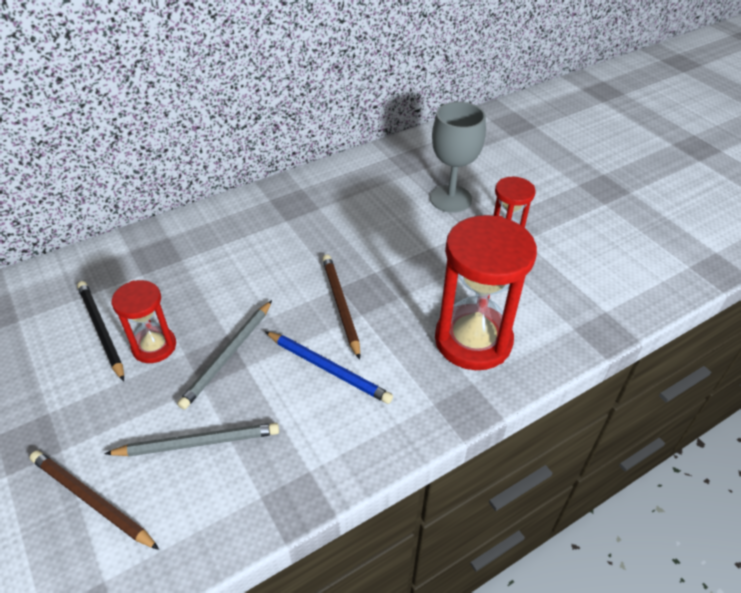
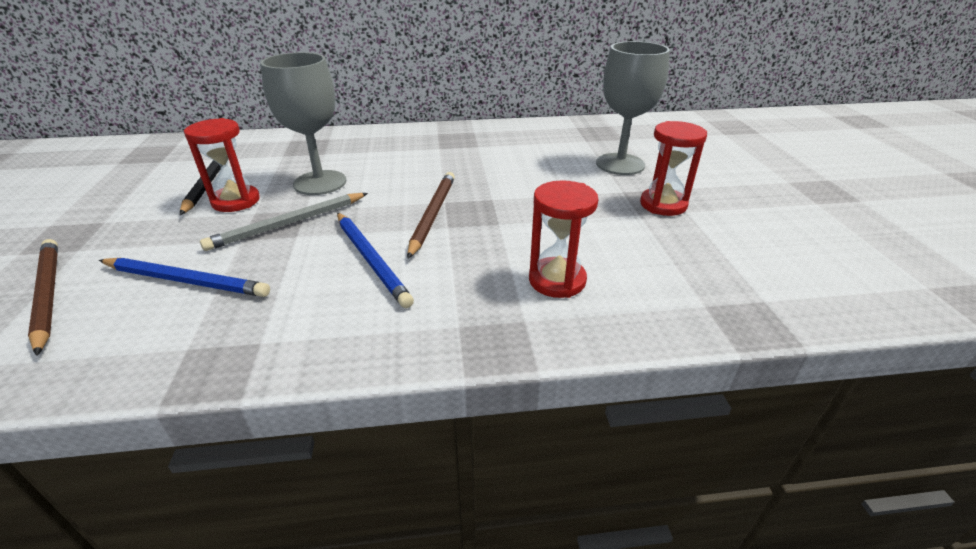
camera: 25 degrees right, 10 degrees down
grey pencil [104,423,279,456] -> blue pencil [99,258,270,297]
red hourglass [435,215,537,370] -> red hourglass [529,180,599,298], size x0.56
none -> grey goblet [260,52,346,195]

